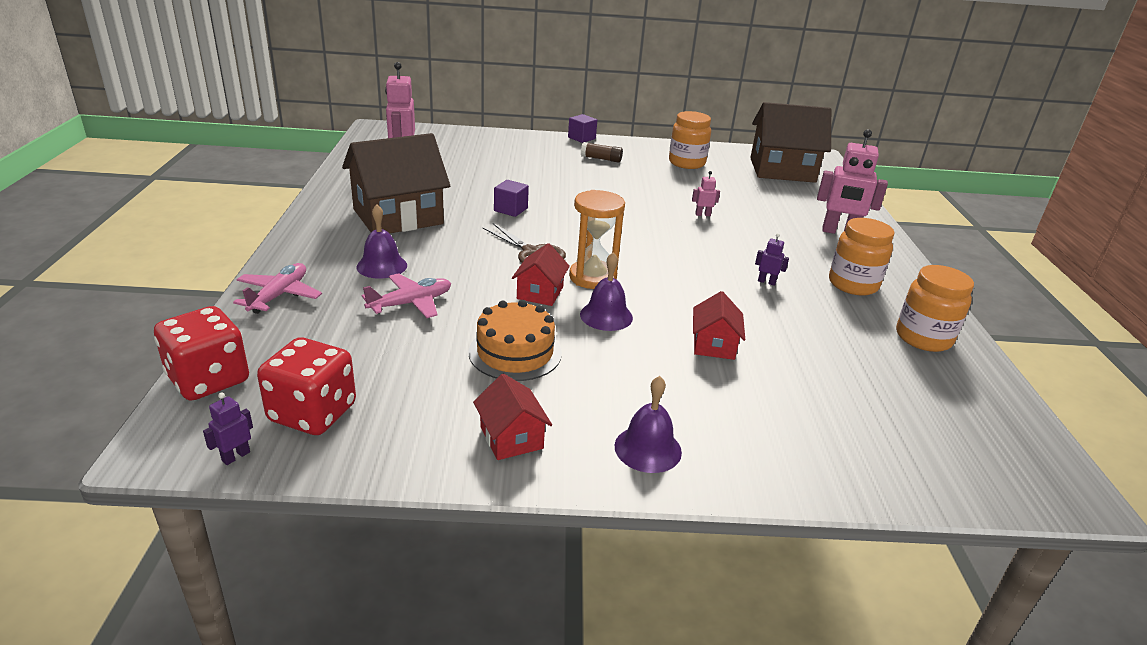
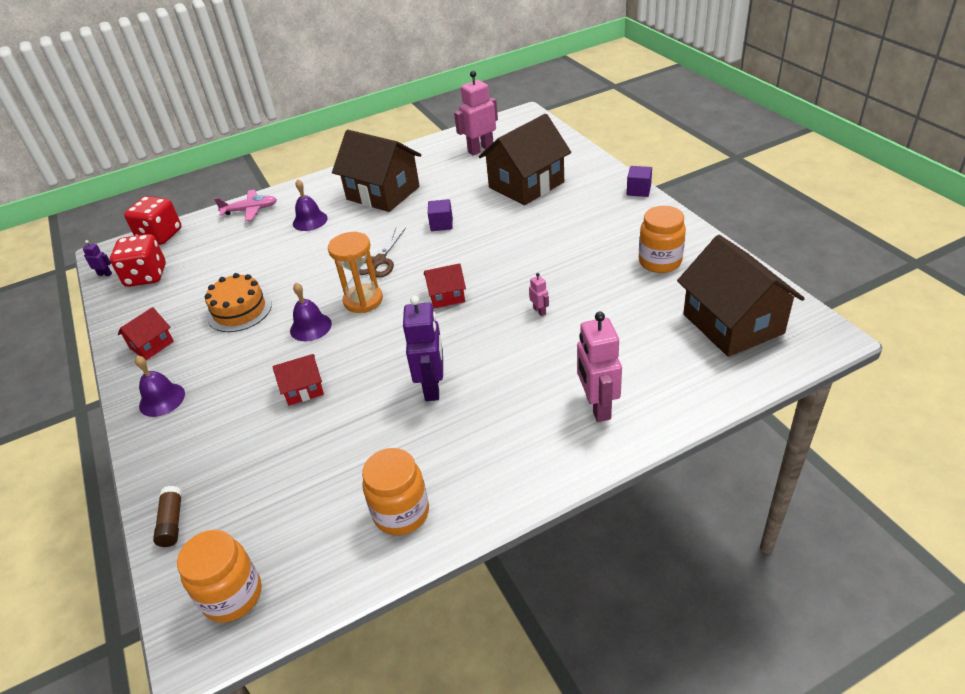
camera: 70 degrees right, 10 degrees up
pink plane [362,273,451,318] -> none
red house [512,243,570,306] -> red house moved to [424,263,466,308]
brown glue stick [581,142,623,163] -> brown glue stick moved to [153,486,182,547]
purple robot [755,233,789,286] -> purple robot [403,296,443,401], size x2.23
orange jar [829,218,894,296] -> orange jar moved to [177,530,261,623]
none -> brown house [479,114,571,205]

